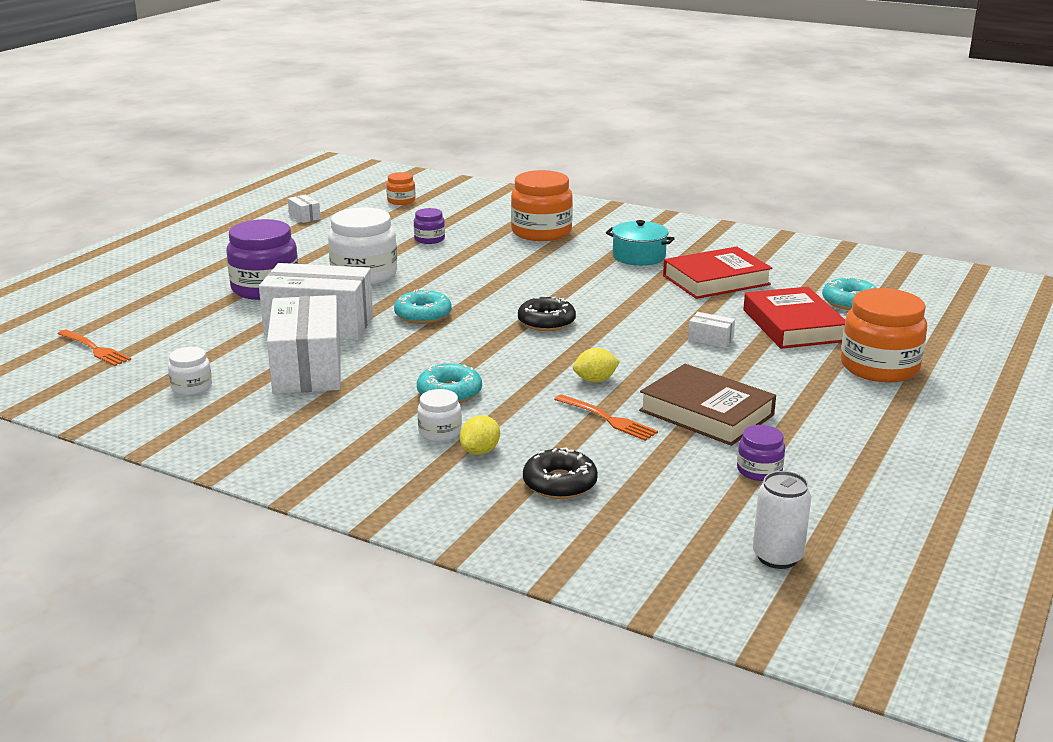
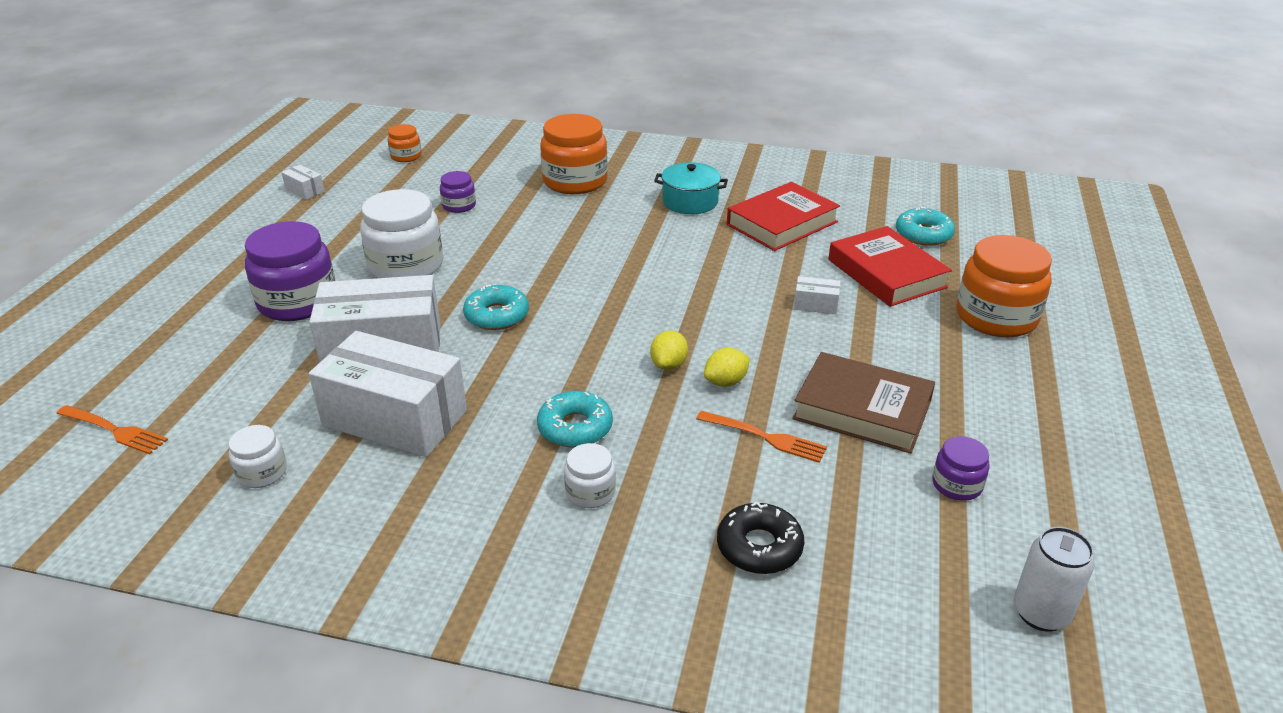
camera: 15 degrees left, 10 degrees up
white box [267,295,341,394] -> white box turned 45 degrees counterclockwise [309,331,467,457]
yellow lemon [460,415,500,455] -> yellow lemon moved to [650,330,688,370]
black donut [518,296,576,331] -> none

